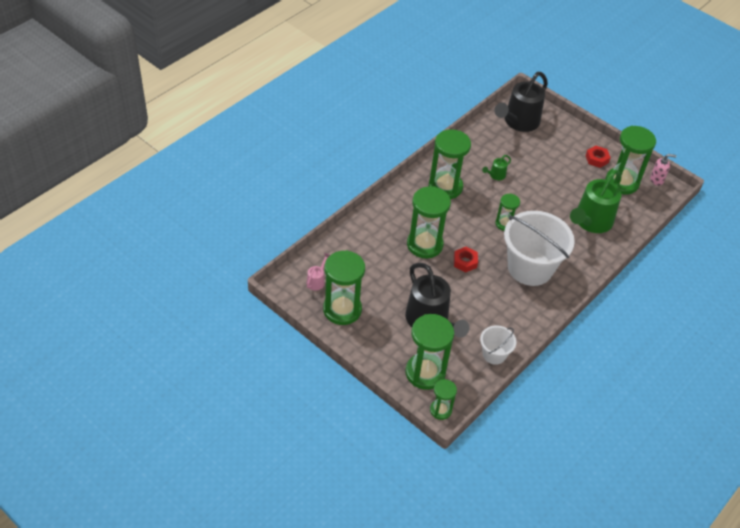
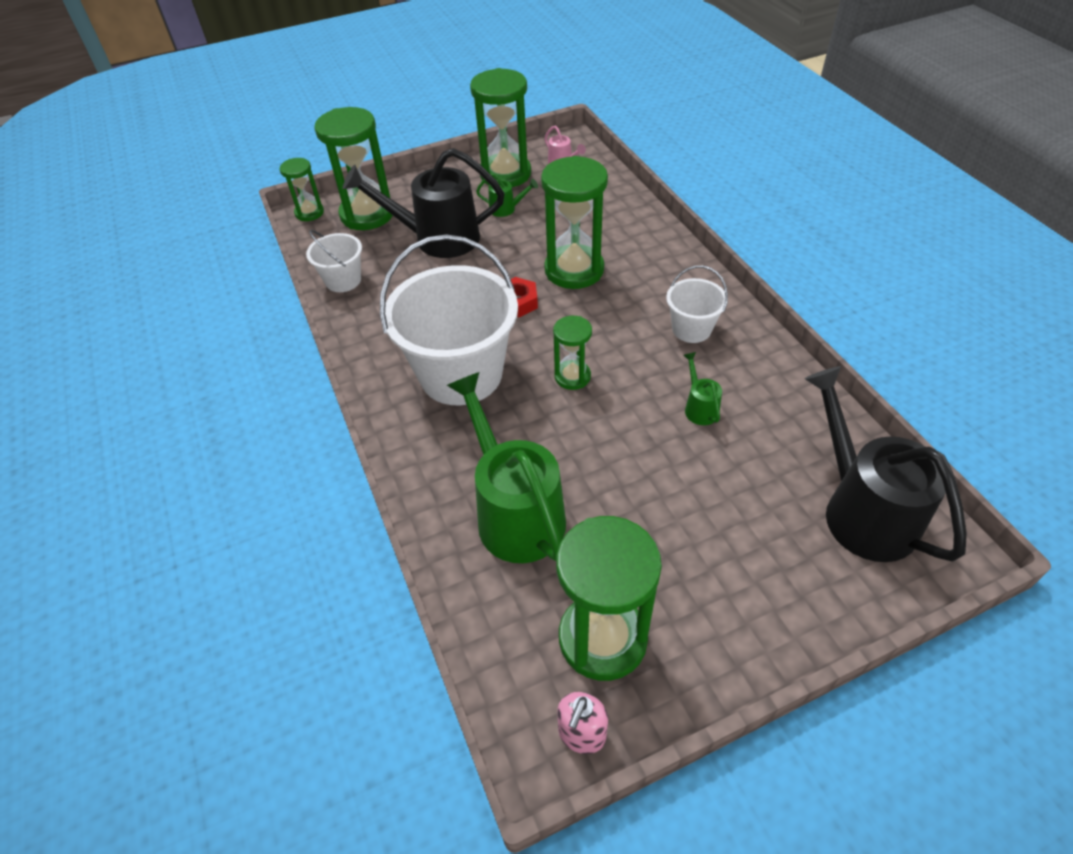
camera: 120 degrees right, 0 degrees up
green hourglass [429,129,471,199] -> white bucket [666,265,728,343]
red nut [586,145,611,168] -> none
none -> green watering can [476,173,538,217]

